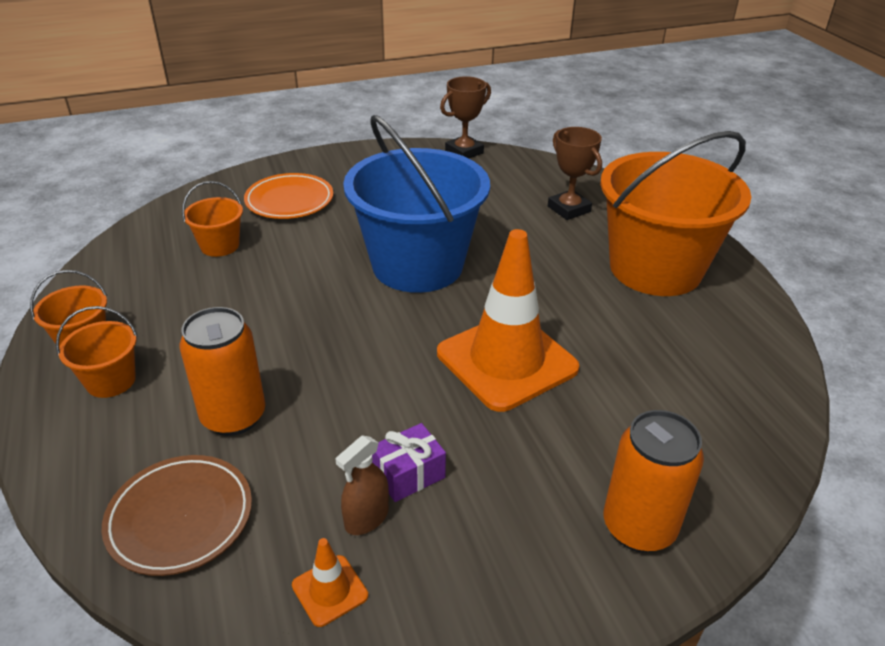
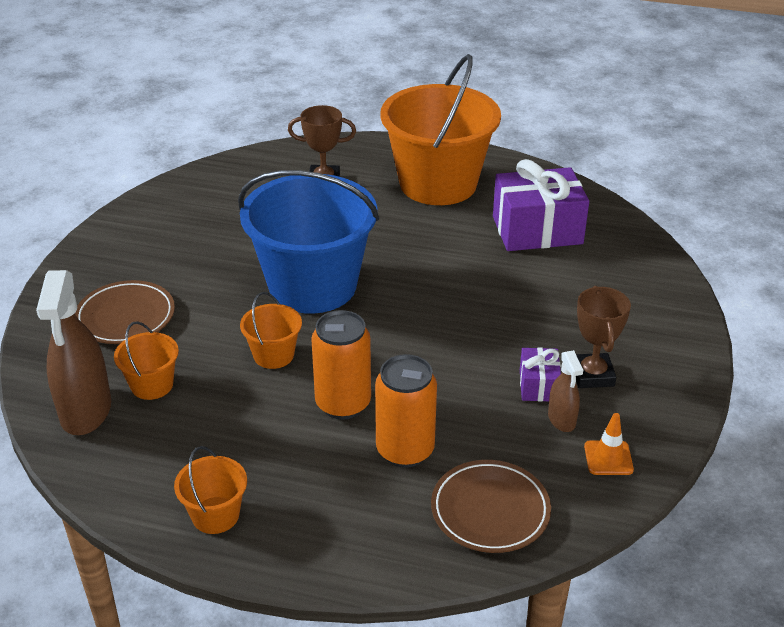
camera: 55 degrees left, 0 degrees up
orange bucket [56,306,137,398] -> orange bucket moved to [240,292,302,369]
orange plate [244,173,333,219] -> brown plate [75,280,175,344]
orange traffic cone [437,229,579,412] -> none
brown trophy [440,76,491,158] -> brown trophy moved to [576,286,631,388]
orange can [604,410,704,552] -> orange can moved to [311,310,371,420]
none -> brown spray bottle [36,270,111,435]
none -> purple gift [493,159,589,251]

